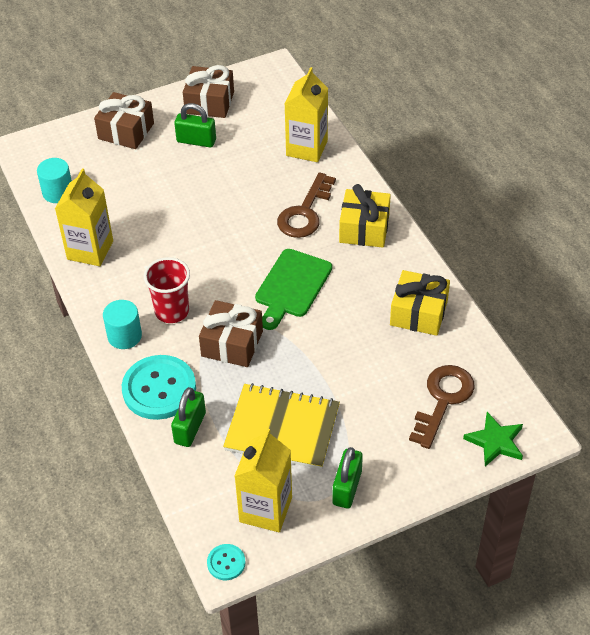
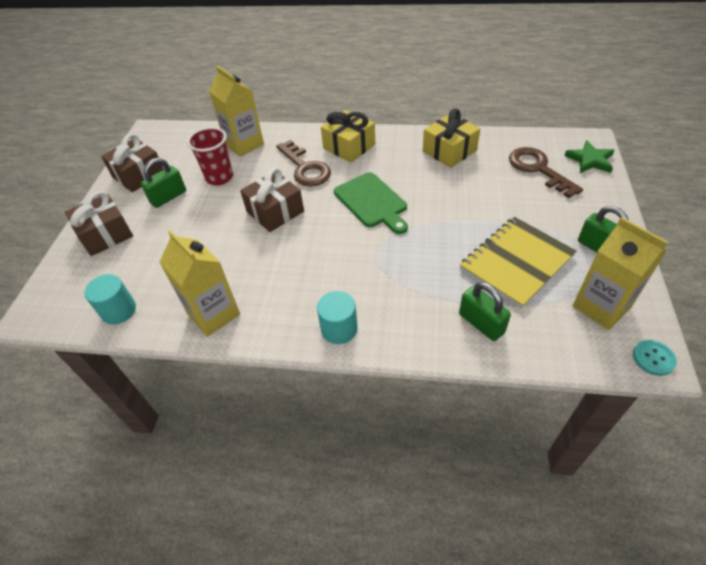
camera: 55 degrees left, 0 degrees up
turquoise button [122,355,196,420] -> none
red cup [144,257,190,323] -> red cup moved to [187,127,233,185]
brown gift [199,300,263,367] -> brown gift moved to [240,168,304,232]

